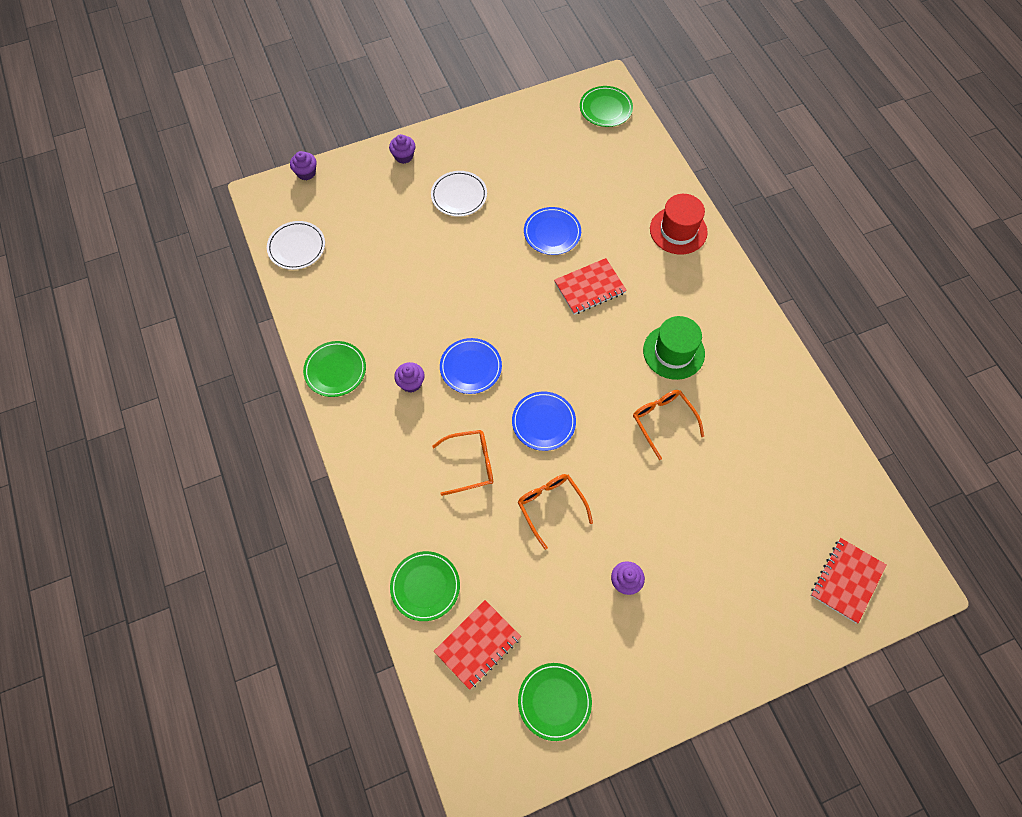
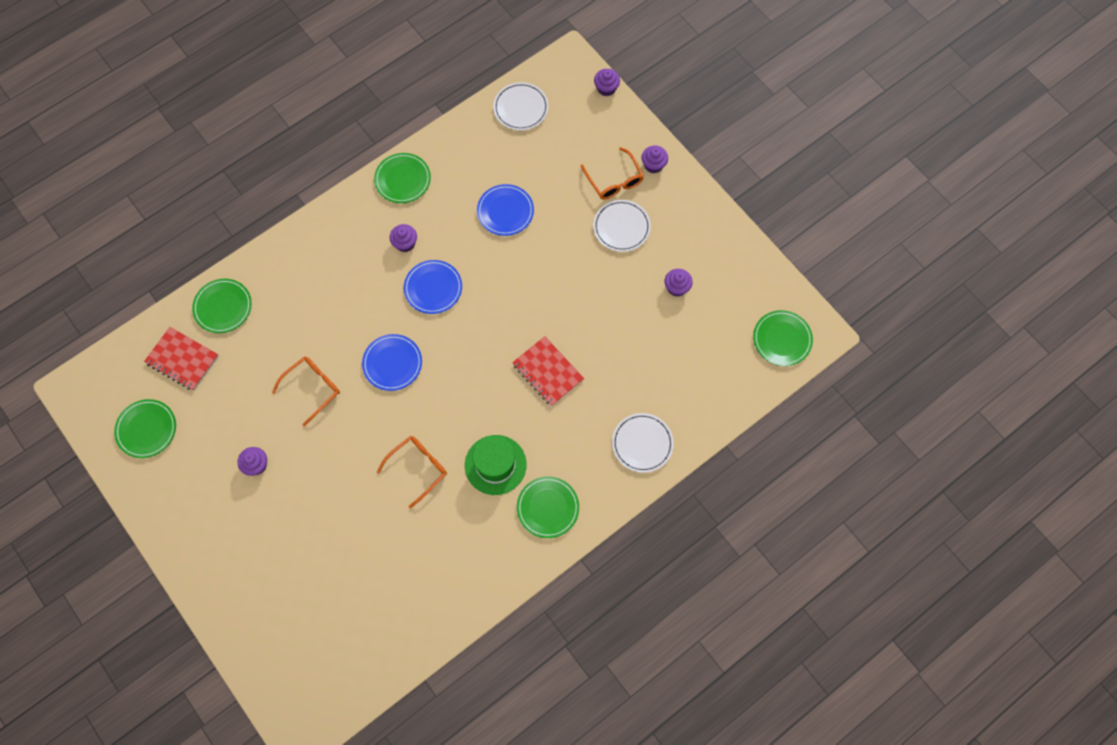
camera: 75 degrees right, 5 degrees up
orange glasses [432,430,493,496] -> orange glasses moved to [581,147,644,199]
blue plate [524,207,581,255] -> blue plate moved to [477,184,534,236]
red hat [650,194,708,254] -> white plate [612,413,674,473]
red notebook [810,538,886,623] -> none
none -> green plate [517,477,579,538]
none -> purple cupcake [665,269,693,297]

